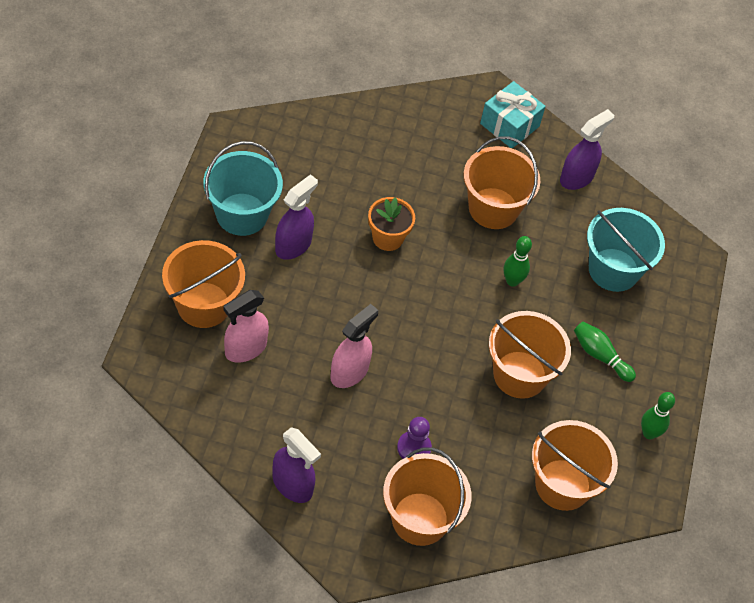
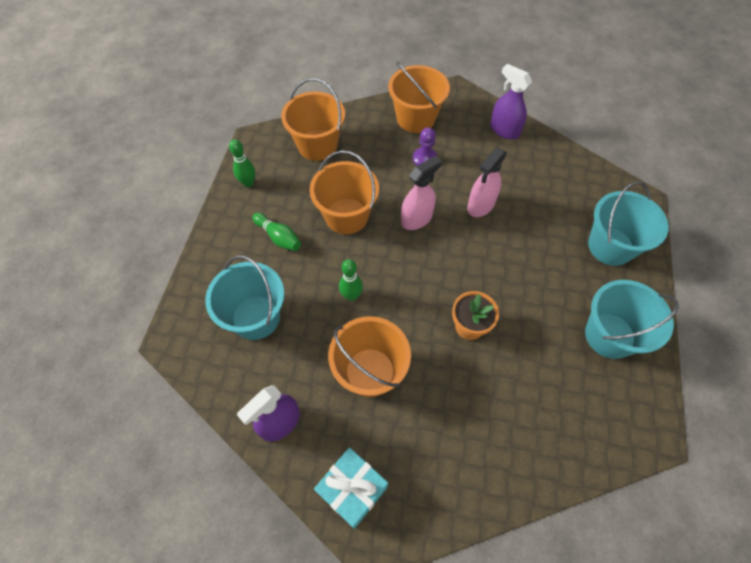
camera: 175 degrees left, 5 degrees up
orange bucket [162,240,245,328] -> turquoise bucket [588,181,669,266]
pink spray bottle [224,290,269,363] -> pink spray bottle moved to [401,156,442,230]
purple spray bottle [275,174,318,260] -> none

